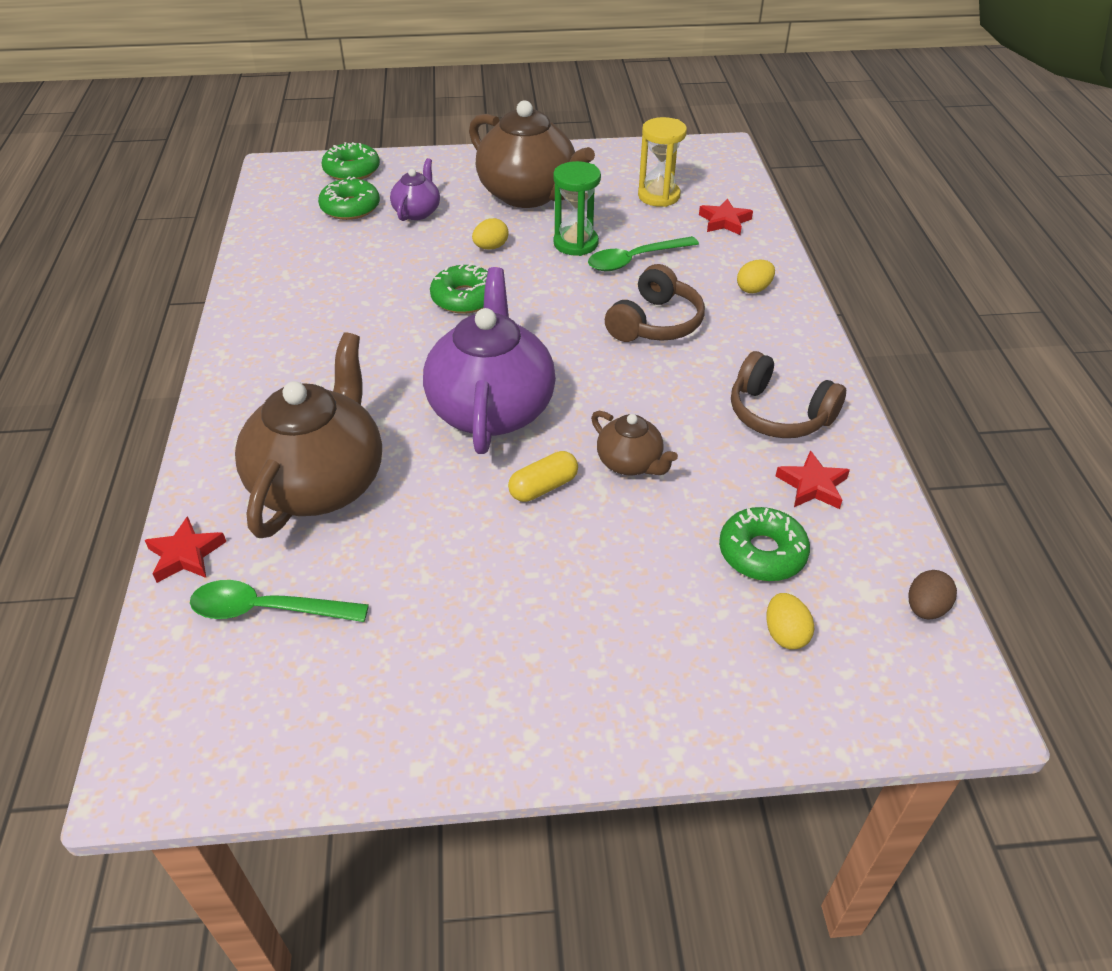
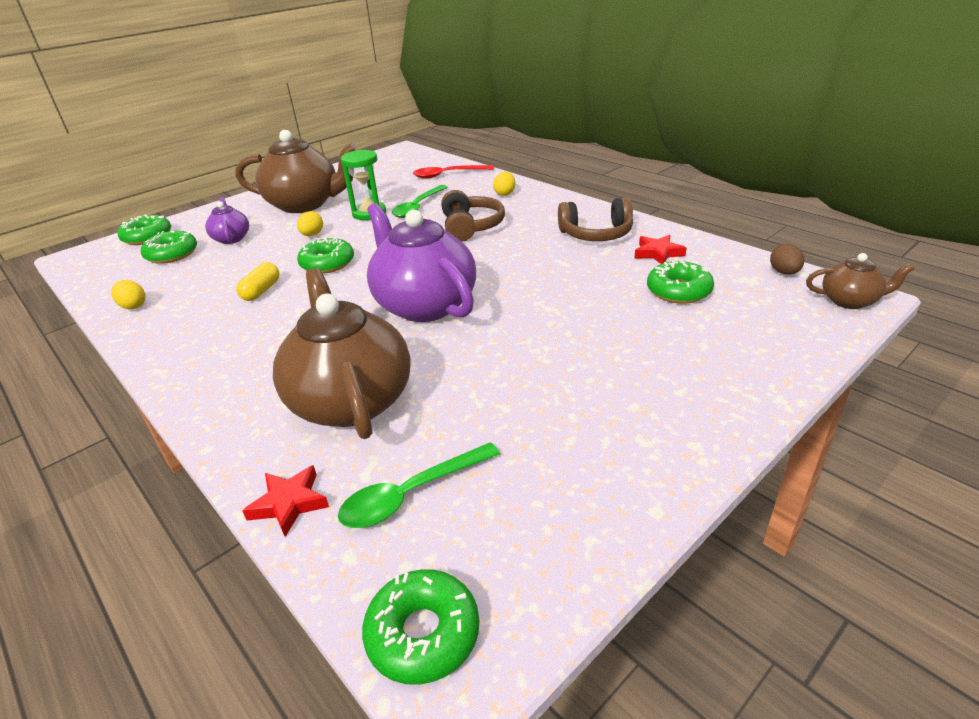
camera: 35 degrees left, 10 degrees down
yellow capsule [508,451,578,502] -> yellow capsule moved to [236,262,279,301]
brown teapot [591,411,678,475] -> brown teapot moved to [806,253,915,309]
yellow hourglass [638,117,687,207] -> none
red star [699,199,753,235] -> red spoon [413,165,494,179]
yellow egg [766,593,814,650] -> yellow egg moved to [111,280,146,309]
none -> green donut [362,569,479,685]

